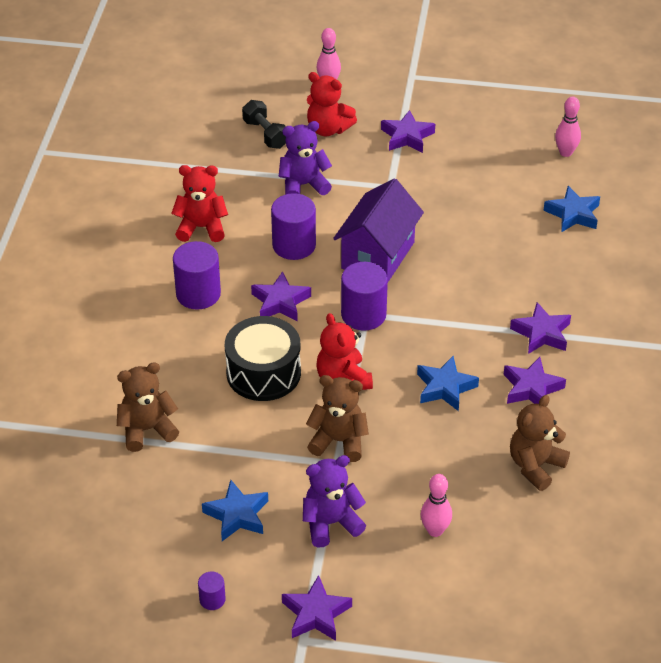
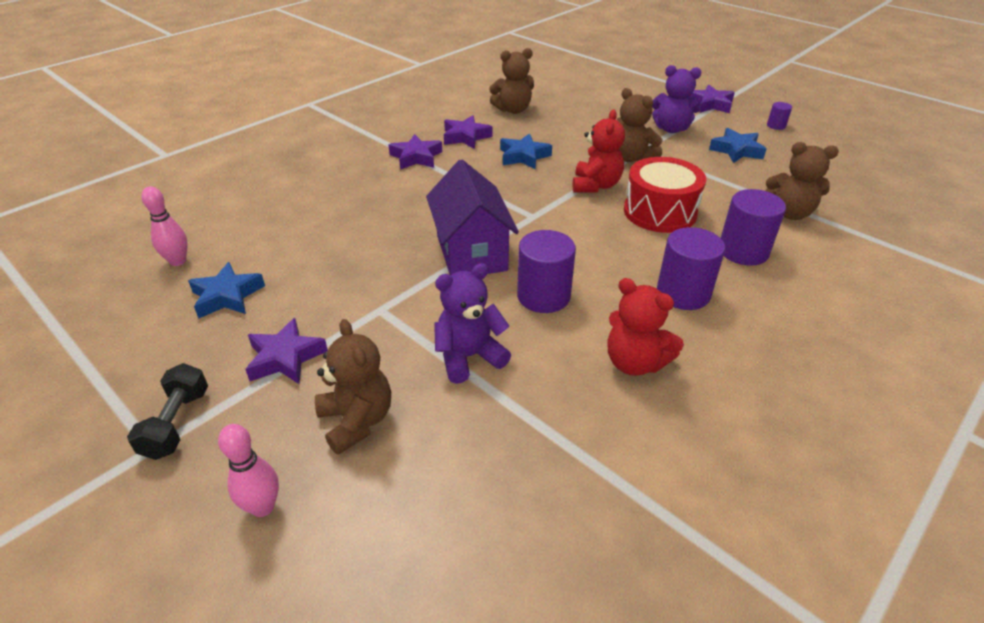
camera: 145 degrees left, 5 degrees down
black drum [225,316,301,401] -> red drum [624,157,706,233]
black dumbbell [242,100,286,149] -> black dumbbell moved to [127,363,208,460]
purple star [251,271,311,321] -> none
purple teddy bear [278,121,332,195] -> purple teddy bear turned 135 degrees clockwise [434,263,511,384]
red teddy bear [307,72,357,136] -> brown teddy bear [315,319,391,455]
purple house [333,178,424,282] -> purple house turned 75 degrees counterclockwise [426,159,519,275]
purple cylinder [341,262,388,331] -> purple cylinder moved to [721,189,786,266]
pink bowling pin [421,474,452,537] -> none
blue star [543,186,600,232] -> blue star moved to [188,262,265,318]

